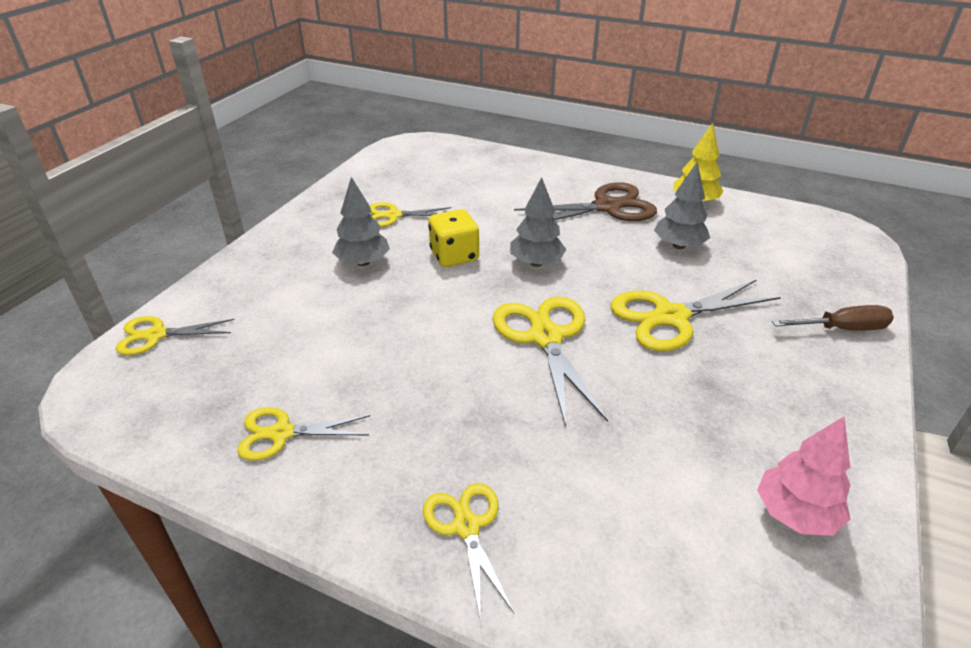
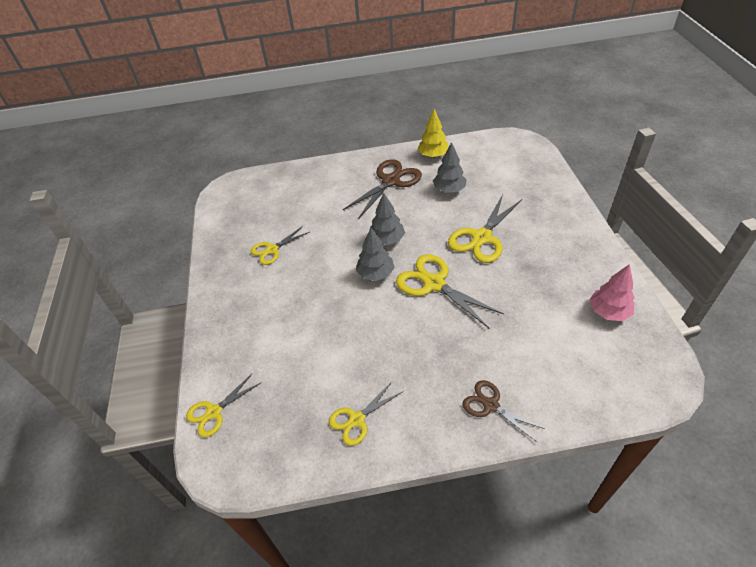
camera: 30 degrees left, 10 degrees up
grey tree [332,177,390,266] -> grey tree moved to [356,228,395,281]
yellow scissors [423,483,514,622] -> brown scissors [463,380,545,442]
yellow dice [428,209,479,267] -> none
brown screwdriver [772,305,894,331] -> none

